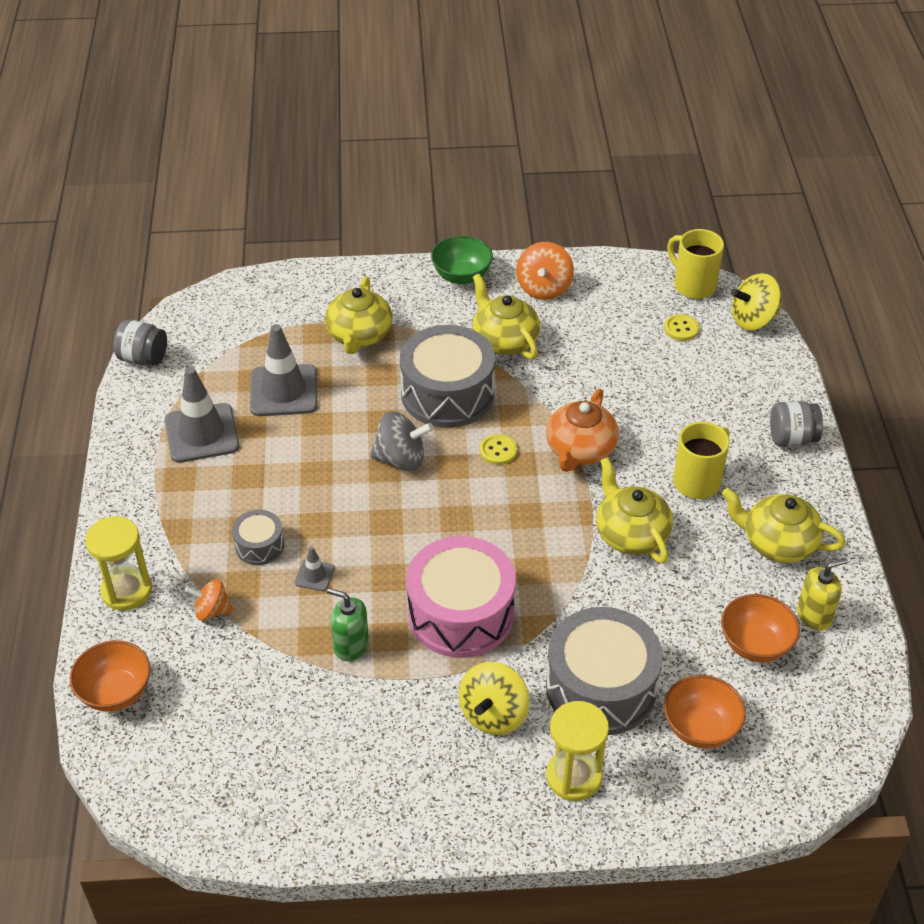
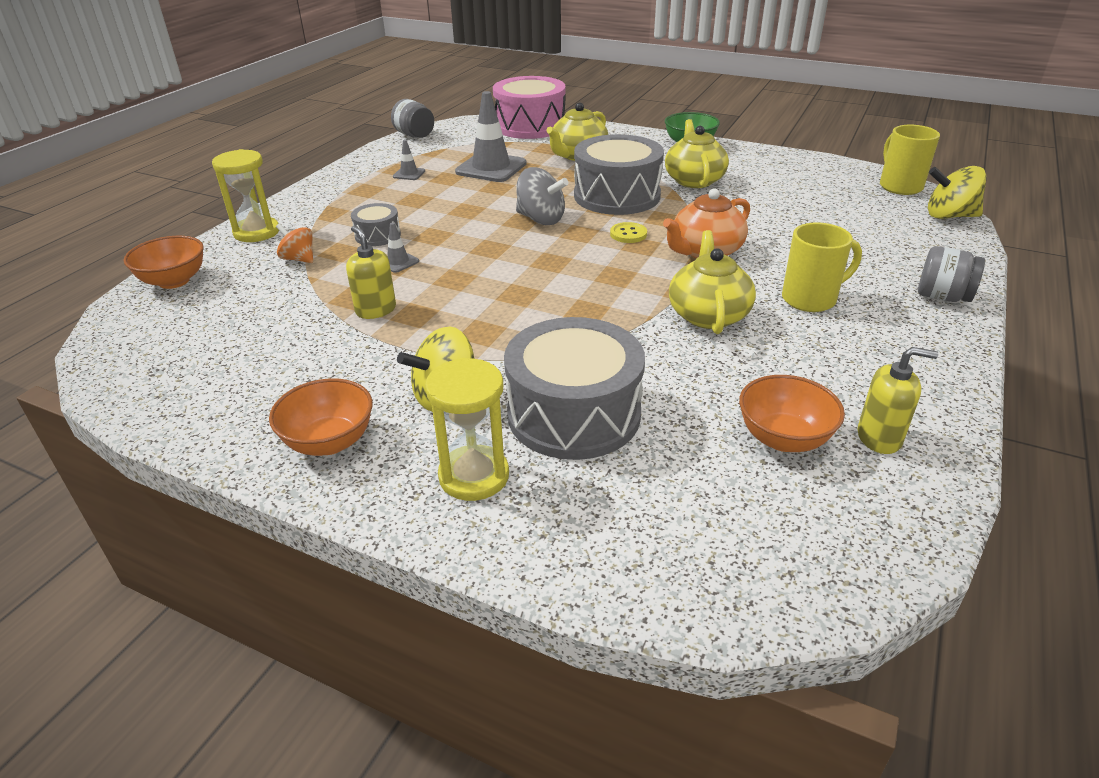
camera: 30 degrees right, 10 degrees down
grey traffic cone [165,367,240,463] -> grey traffic cone [393,140,425,180], size x0.46
green soap dispenser [327,588,369,661] -> yellow soap dispenser [346,226,396,319]
pink drum [406,536,516,658] -> pink drum moved to [493,76,566,139]
orange spinning top [516,242,574,300] -> none
yellow button [664,314,699,341] -> none
orange bowl [664,675,746,748] -> orange bowl moved to [269,378,372,456]
yellow teapot [722,488,845,563] -> none

